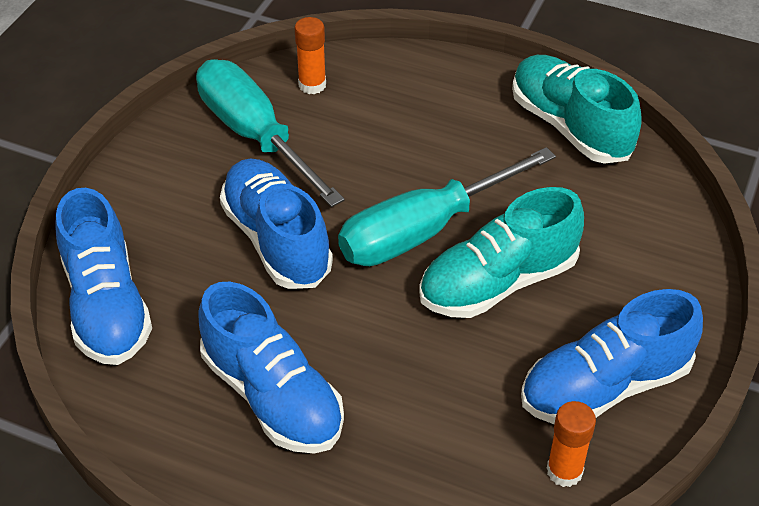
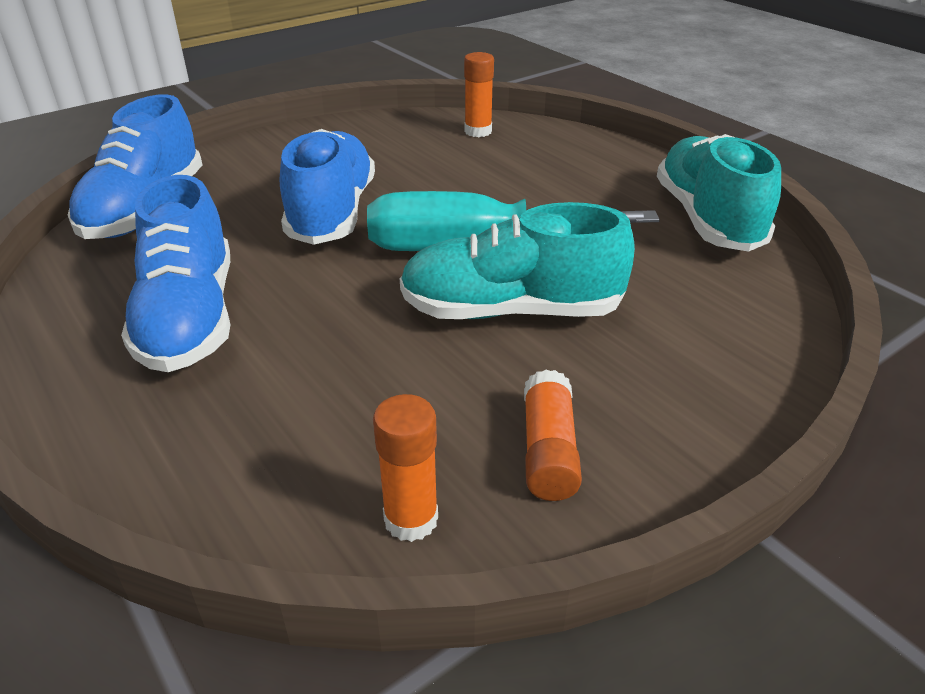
camera: 30 degrees right, 10 degrees down
turquoise screwdriver [196,59,345,207] -> none
blue shoe [521,289,703,424] -> orange glue stick [524,369,582,501]

